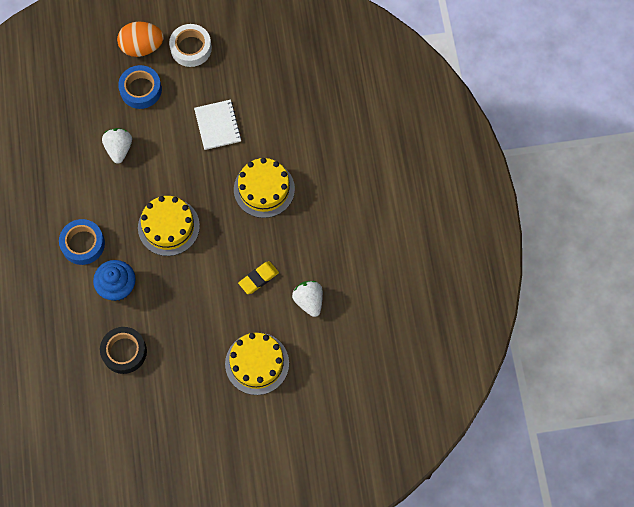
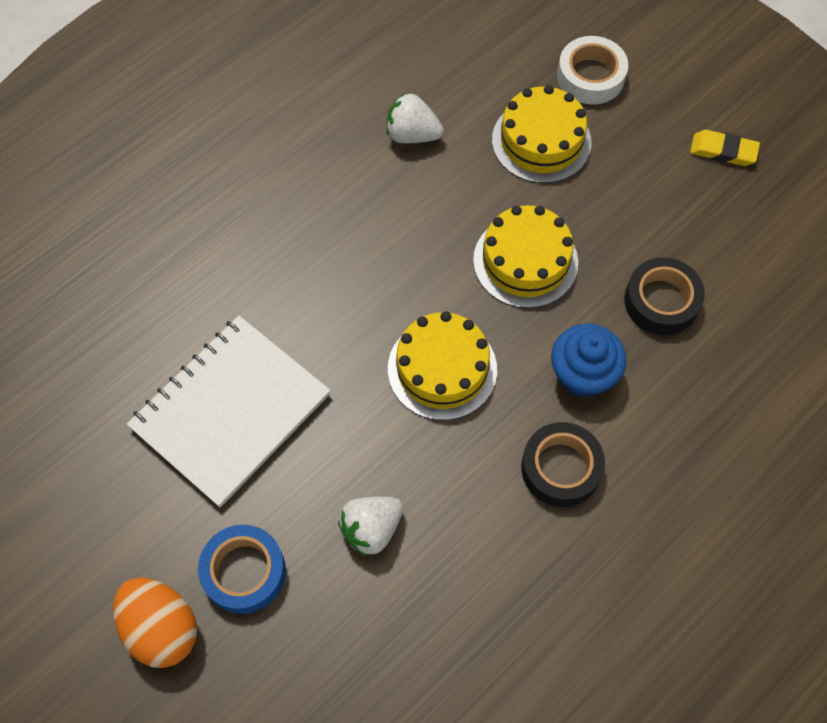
camera: 125 degrees left, 5 degrees down
blue tape [59,219,105,265] -> black tape [521,422,605,507]
white tape [169,24,212,67] -> white tape moved to [557,36,628,105]
white notebook [194,100,242,150] -> white notebook [127,316,330,508], size x1.83
yellow cake [234,158,295,218] -> yellow cake moved to [473,205,578,308]
yellow eraser [238,261,279,294] -> yellow eraser moved to [690,130,760,166]
white strawberry [292,281,323,317] -> white strawberry turned 75 degrees clockwise [387,93,444,143]

